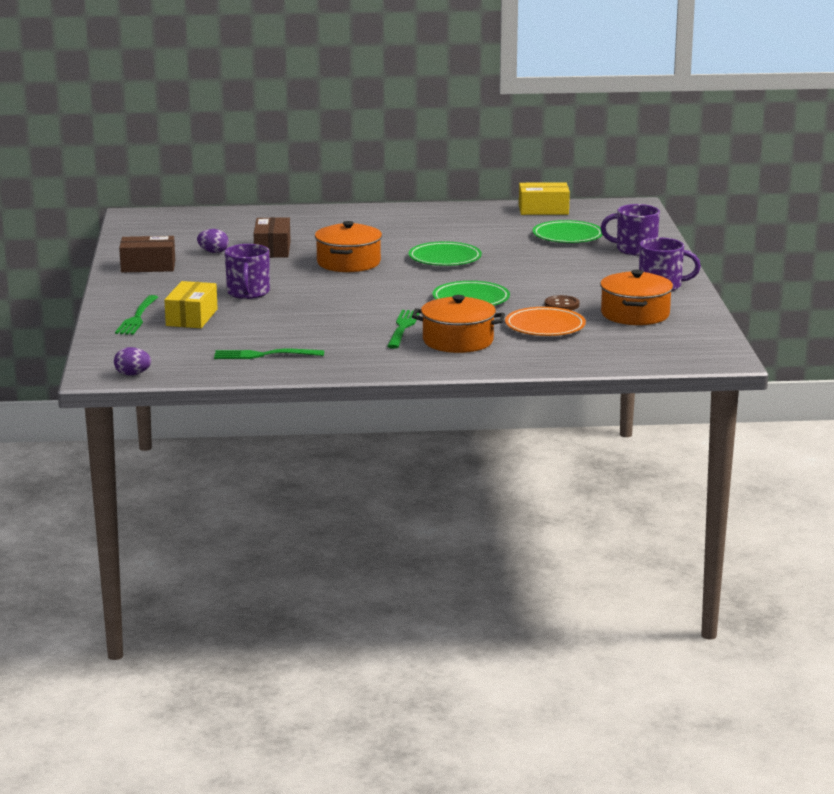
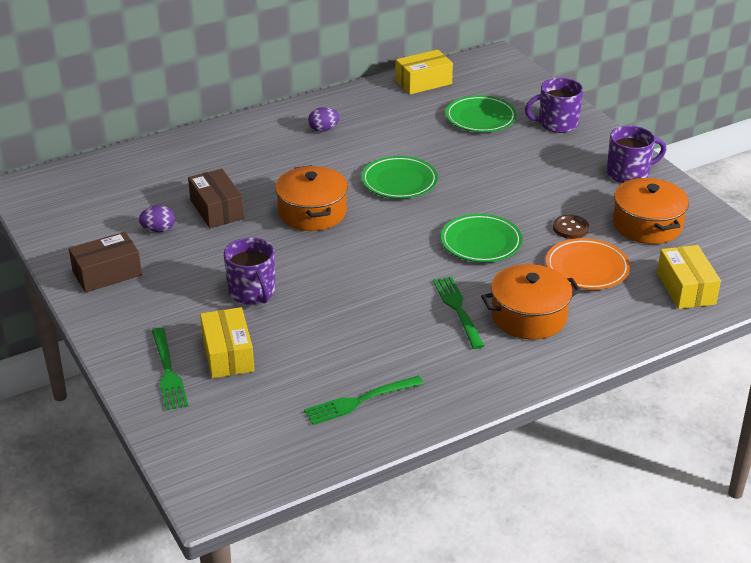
camera: 25 degrees left, 15 degrees up
purple egg [114,347,151,375] -> purple egg moved to [308,107,340,132]
none -> yellow box [657,245,721,309]

